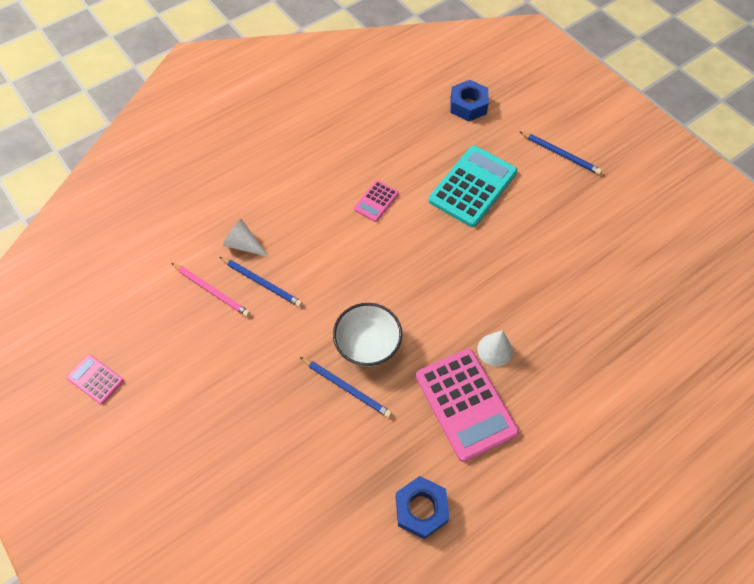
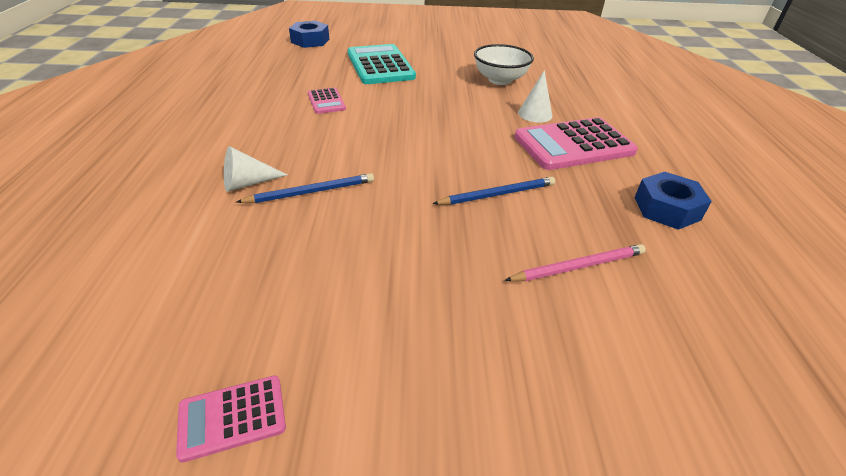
camera: 55 degrees left, 20 degrees down
pink pencil [172,263,250,317] -> pink pencil moved to [505,244,646,281]
white bowl [333,303,402,367] -> white bowl moved to [474,44,534,85]
pink calculator [416,349,519,462] -> pink calculator turned 150 degrees clockwise [514,117,638,170]
blue pencil [520,132,602,175] -> none

